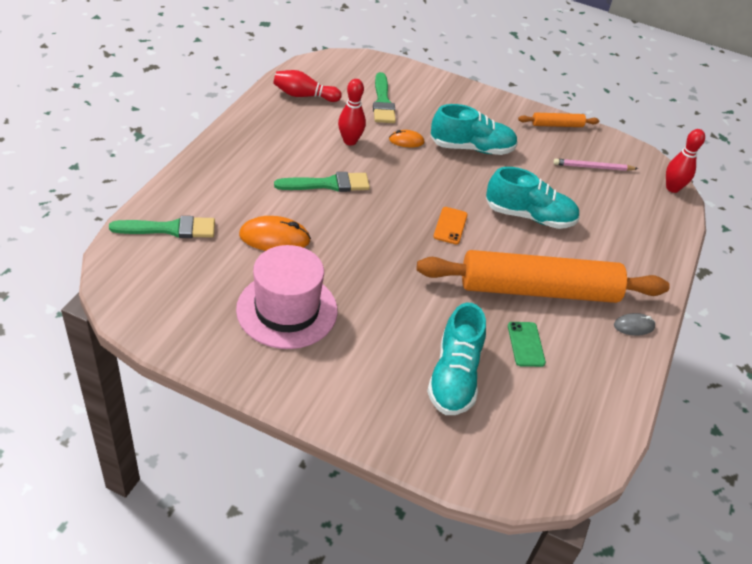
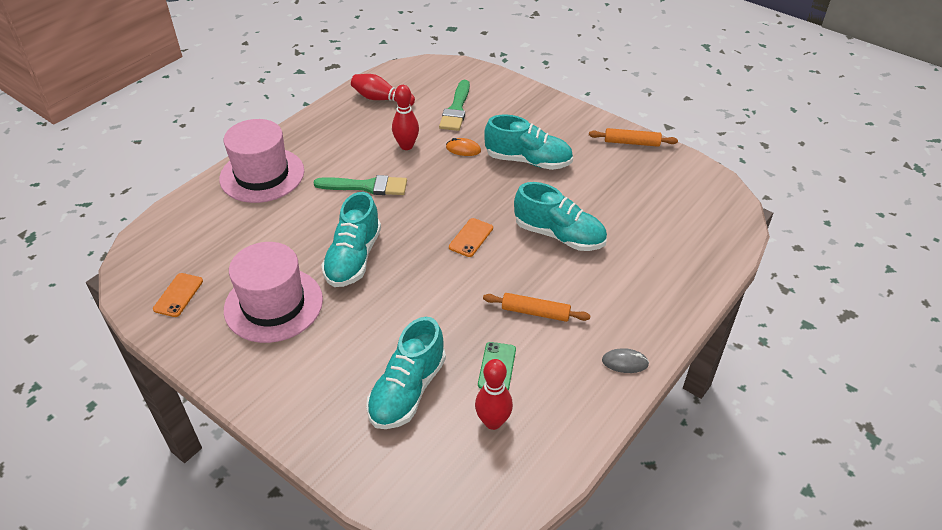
camera: 20 degrees right, 0 degrees up
green brush [109,216,215,238] -> none
orange mouse [239,216,311,251] -> none
orange rolling pin [417,250,670,303] -> orange rolling pin [483,293,591,322], size x0.41
pink pencil [553,159,638,171] -> none
red bowling pin [666,129,705,193] -> red bowling pin moved to [475,359,513,430]
none -> orange phone [153,273,203,317]
none -> pink hat [219,119,304,203]
none -> turquoise shoe [322,192,381,287]

